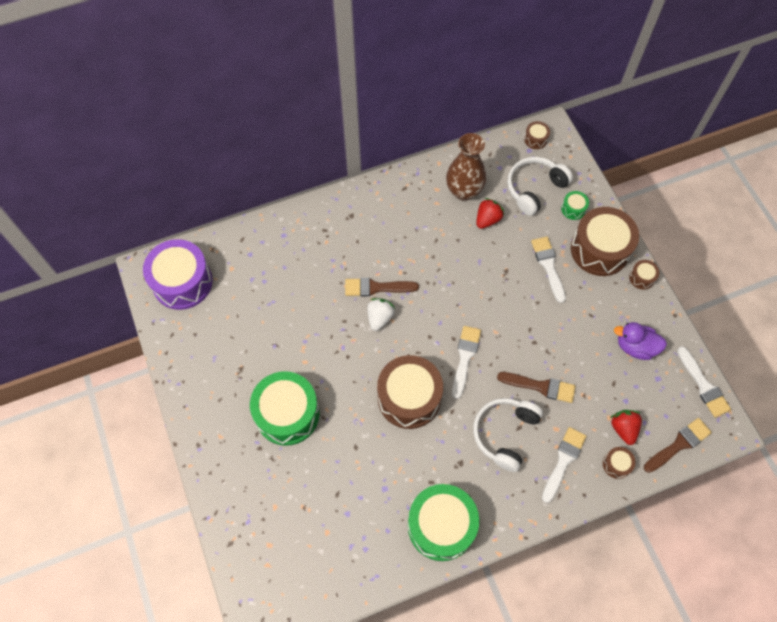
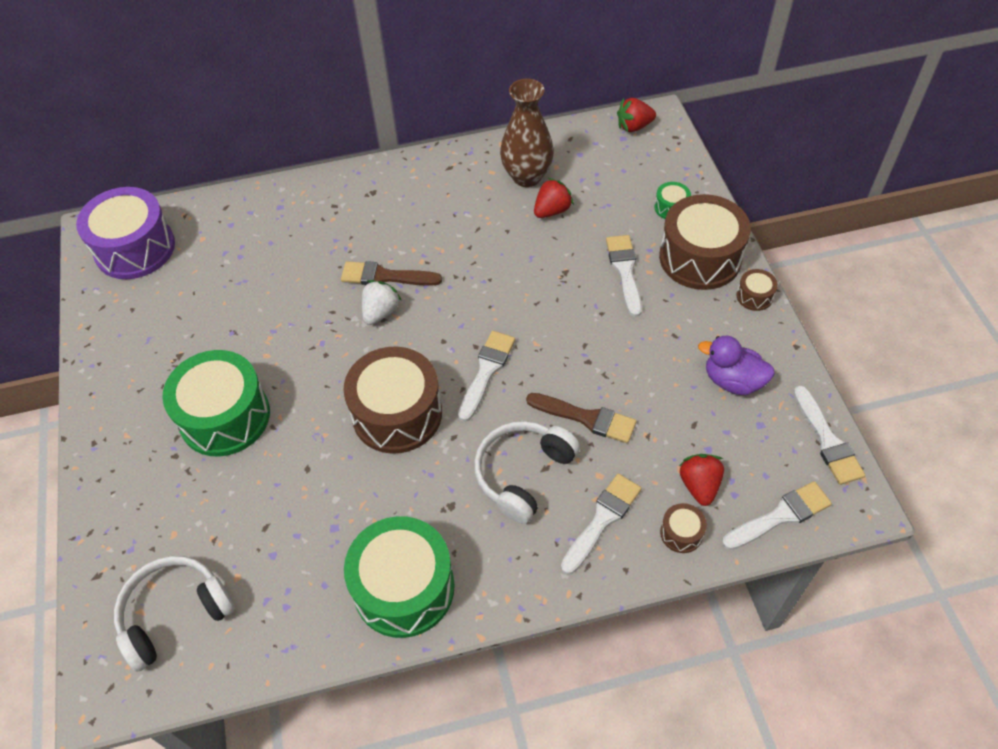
camera: 10 degrees right, 10 degrees down
white headphones [507,157,573,216] -> white headphones moved to [114,556,235,672]
brown drum [524,121,550,149] -> red strawberry [617,98,656,132]
brown brush [644,418,712,473] -> white brush [722,481,832,550]

